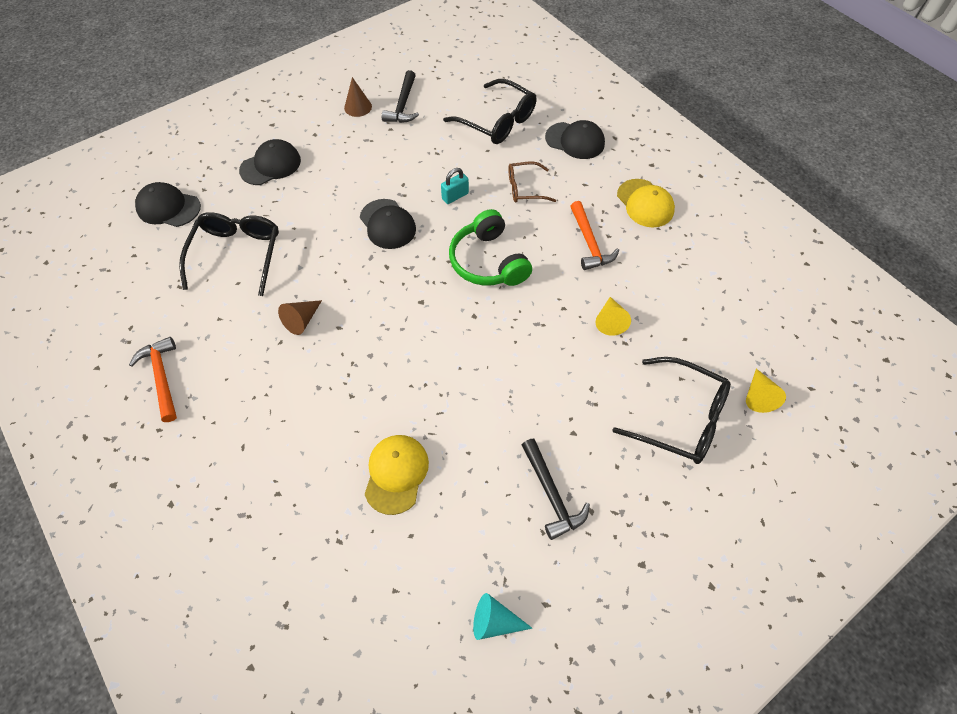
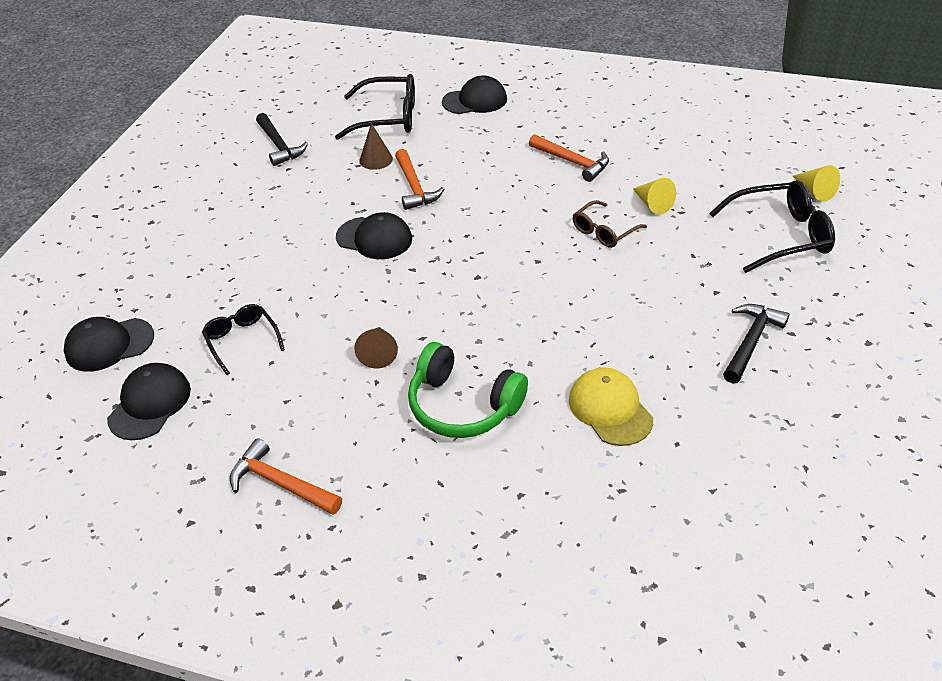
camera: 35 degrees left, 15 degrees down
black glasses [179,212,279,296] -> black glasses [202,304,285,375], size x0.60
black cap [239,139,301,185] -> black cap moved to [107,363,191,440]
brown cone [344,77,372,117] -> brown cone moved to [359,123,393,170]
turquoise padlock [441,168,469,204] -> orange hammer [395,149,444,210]
green headphones [449,209,532,286] -> green headphones moved to [408,342,528,438]
turquoise cone [473,593,533,640] -> none
brown glasses [508,162,556,202] -> brown glasses moved to [573,200,647,248]
black hammer [522,439,590,540] -> black hammer turned 90 degrees counterclockwise [723,304,790,383]
yellow cap [617,179,675,227] -> none

